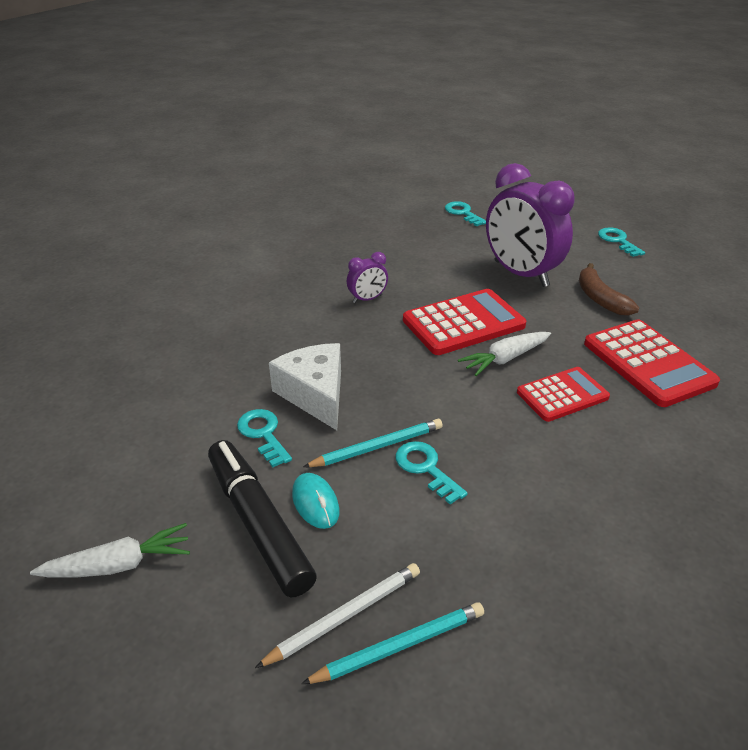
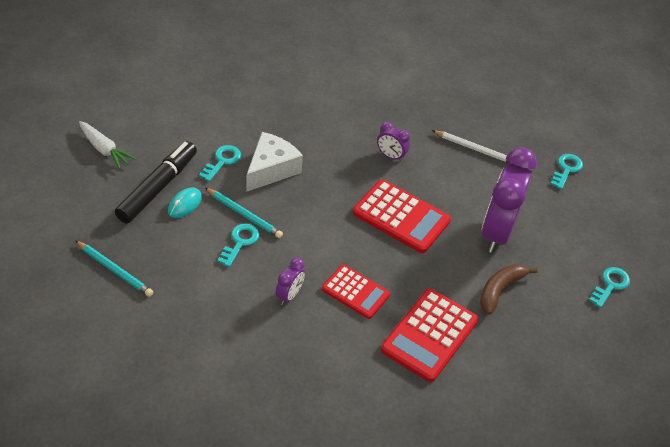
camera: 55 degrees right, 10 degrees up
white pencil [255,563,420,668] -> white pencil moved to [432,130,511,163]
white carrot [458,332,551,376] -> none
none -> purple clock [275,258,305,305]

